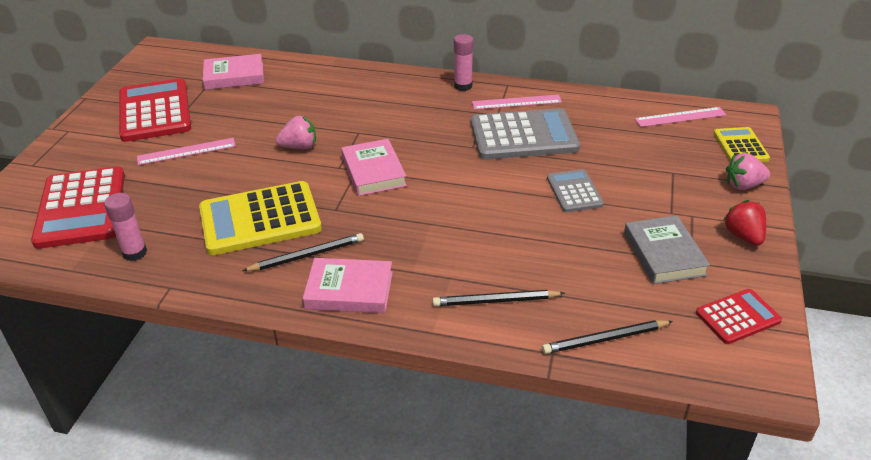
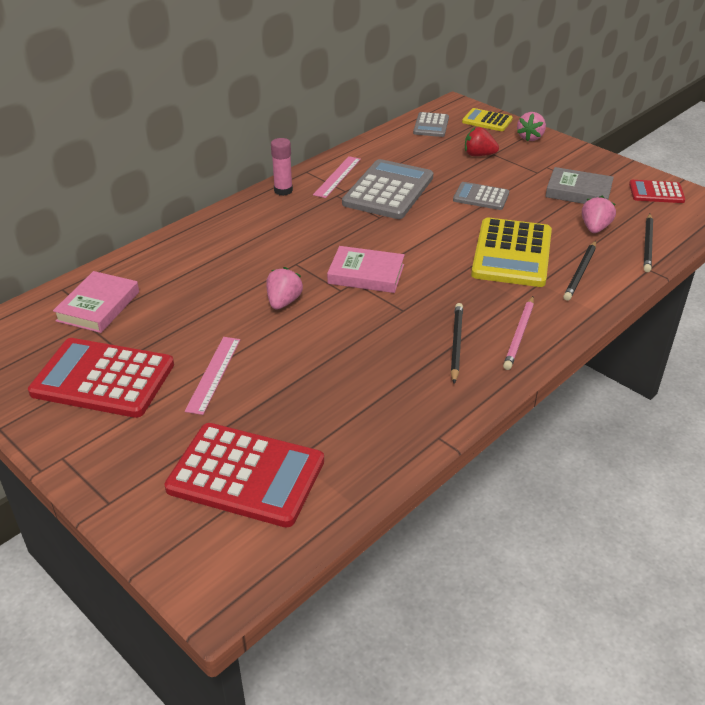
camera: 60 degrees left, 0 degrees up
pink glue stick [104,193,147,261] -> none
yellow calculator [199,181,322,255] -> yellow calculator moved to [471,218,552,287]
pink book [303,258,393,313] -> pink pencil [503,296,534,370]
pink ruler [635,107,726,127] -> grey calculator [413,112,449,137]
red calculator [696,289,782,344] -> red calculator turned 90 degrees counterclockwise [629,180,685,203]
red strawberry [724,200,766,246] -> red strawberry moved to [465,127,499,156]
none -> pink strawberry [582,196,616,233]

